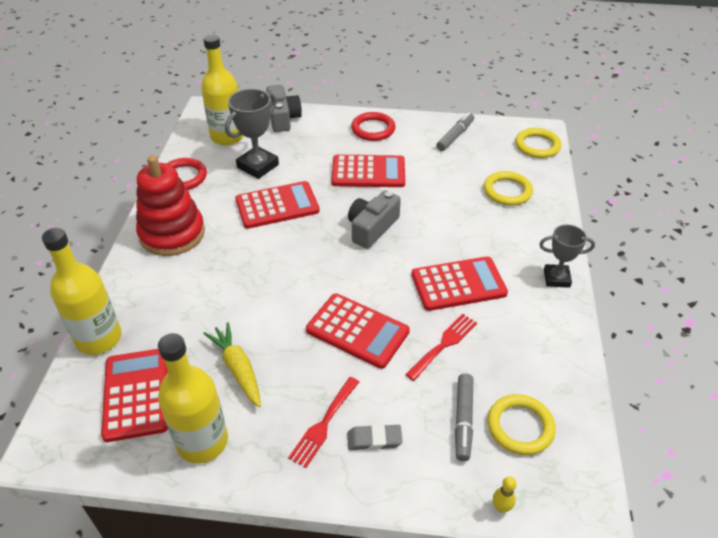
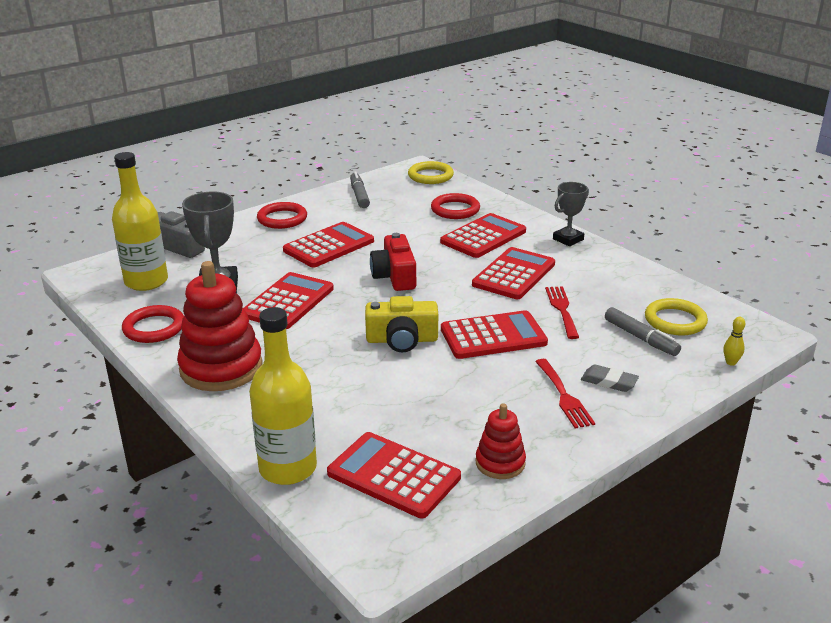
camera: 45 degrees left, 15 degrees down
yellow bottle [158,333,228,464] -> red stacking toy [476,403,526,479]
yellow carrot [203,322,261,407] -> none
grey eraser [347,424,403,450] -> grey eraser turned 75 degrees clockwise [581,365,639,392]
grey camera [348,191,401,249] -> red camera [370,233,416,291]
yellow ring [484,171,533,206] -> red ring [431,193,480,219]
none -> yellow camera [365,296,438,352]
none -> red calculator [440,213,526,258]

